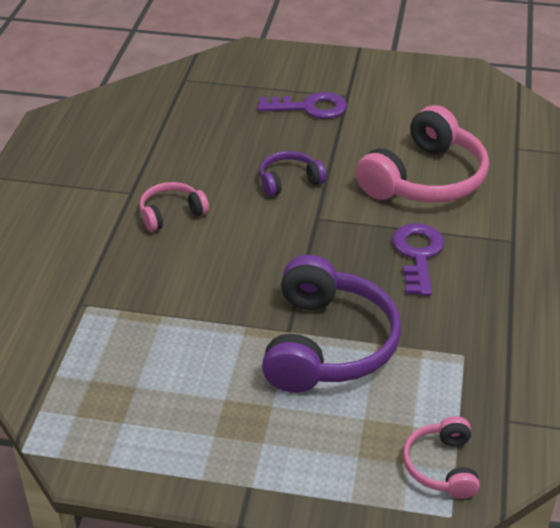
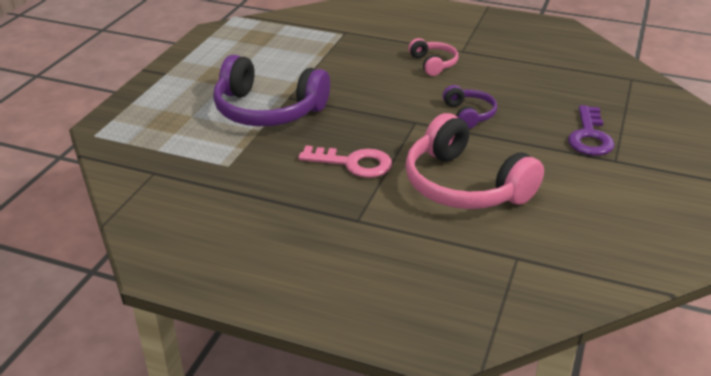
camera: 100 degrees right, 5 degrees down
purple key [392,223,444,296] -> pink key [298,145,392,178]
pink headphones [403,416,480,499] -> none

